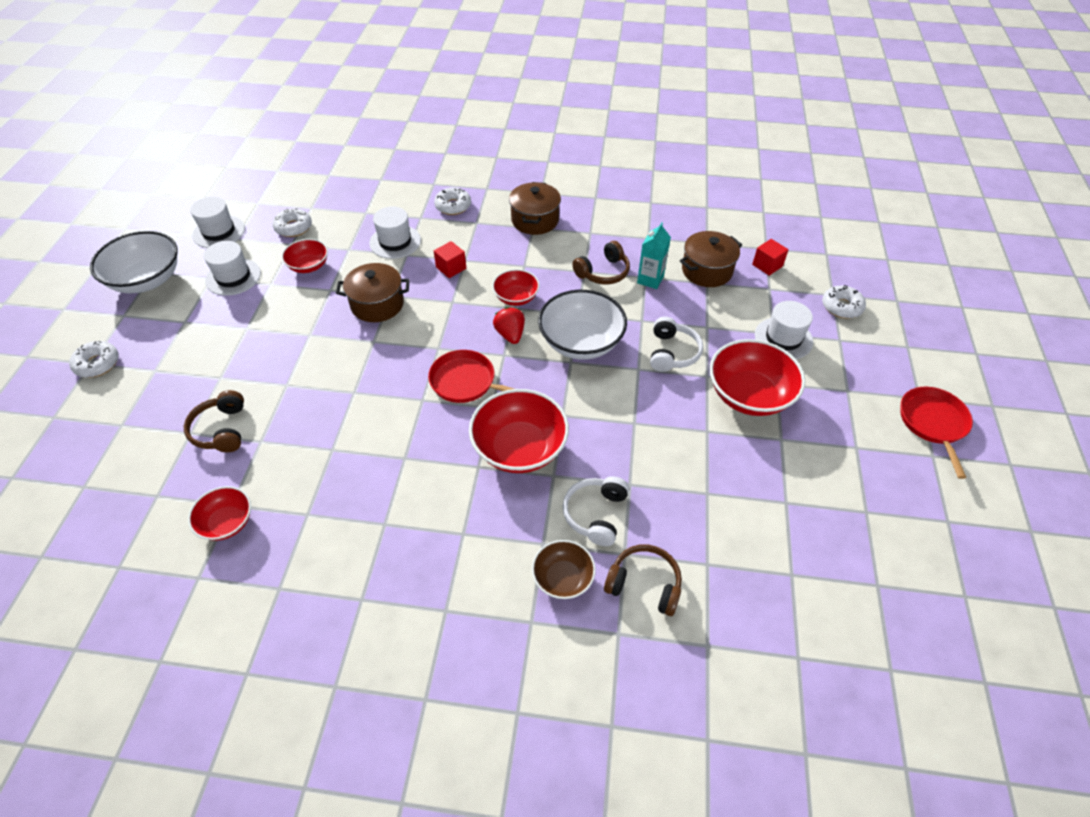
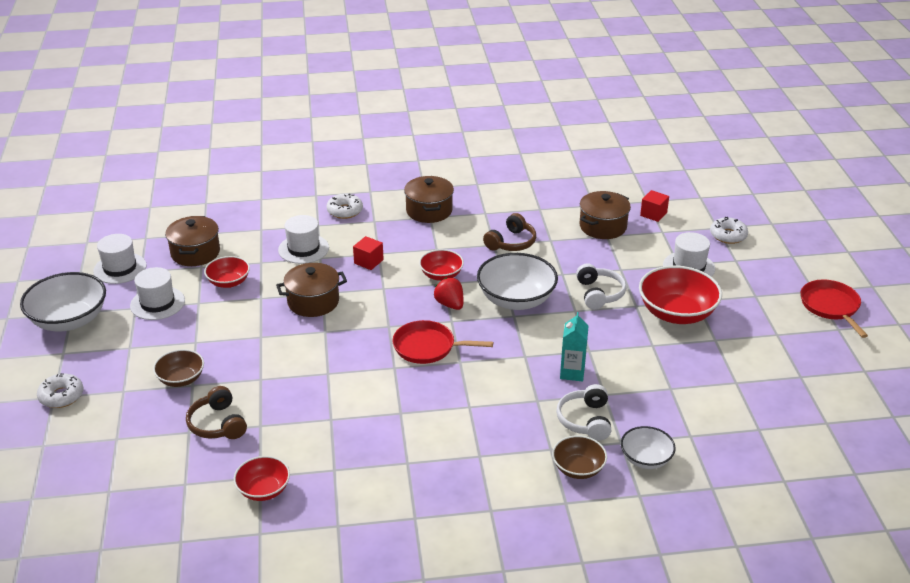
camera: 15 degrees left, 15 degrees down
white donut [273,208,312,237] -> brown pot [165,216,220,266]
red bowl [469,389,569,473] -> none
brown headphones [604,544,682,616] -> white bowl [621,426,676,469]
turquoise carton [637,222,671,289] -> turquoise carton moved to [560,312,589,382]
none -> brown bowl [153,349,204,387]

